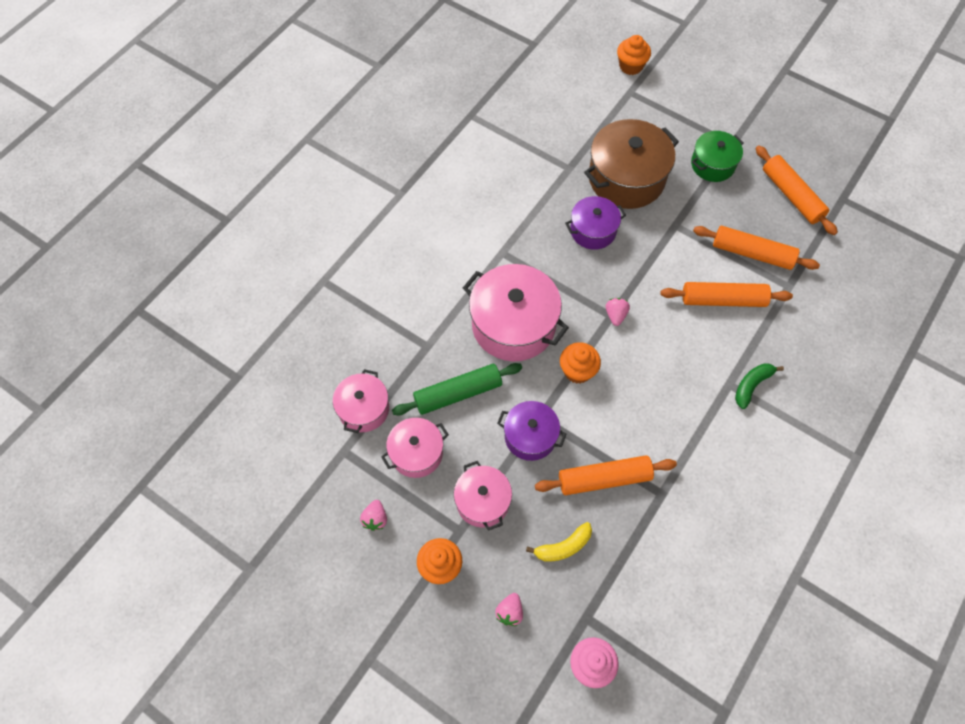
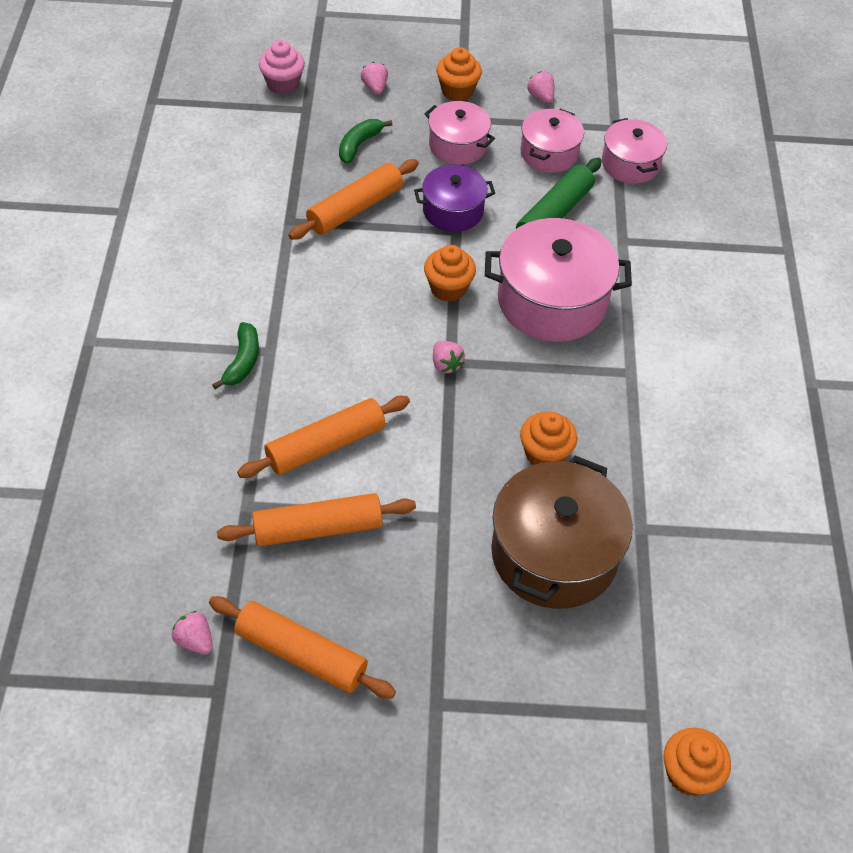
camera: 145 degrees right, 10 degrees down
yellow banana [526,522,592,562] -> green banana [339,119,392,164]
purple pot [565,196,626,250] -> orange cupcake [520,412,577,465]
green pot [691,131,744,182] -> none
none -> pink strawberry [172,611,213,654]

